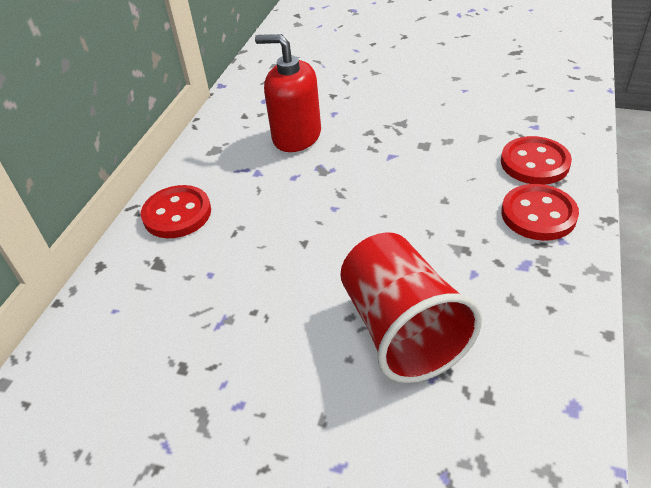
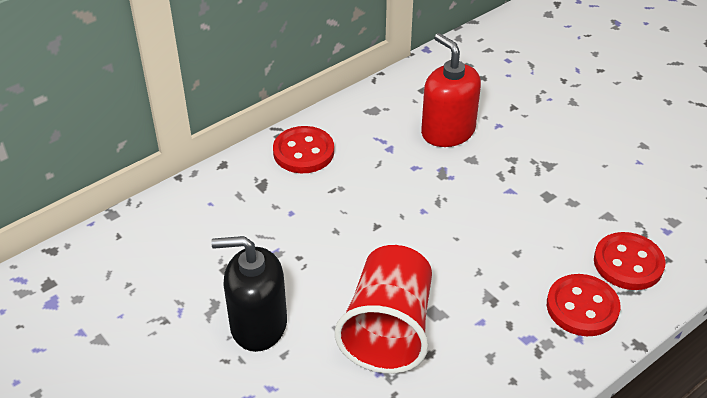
camera: 30 degrees right, 0 degrees up
none -> black soap dispenser [211,236,287,352]

